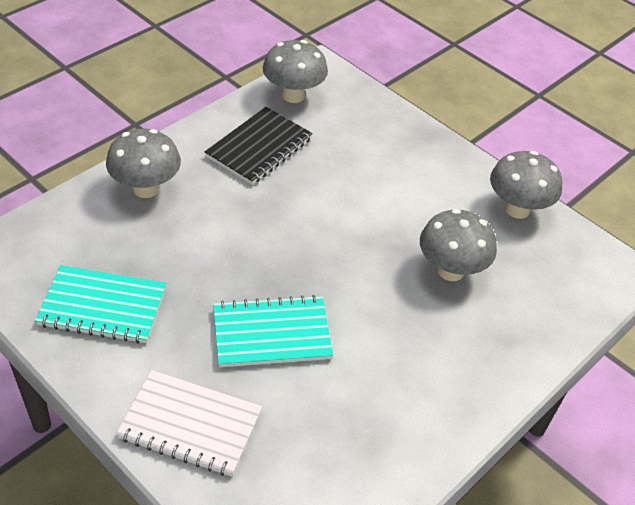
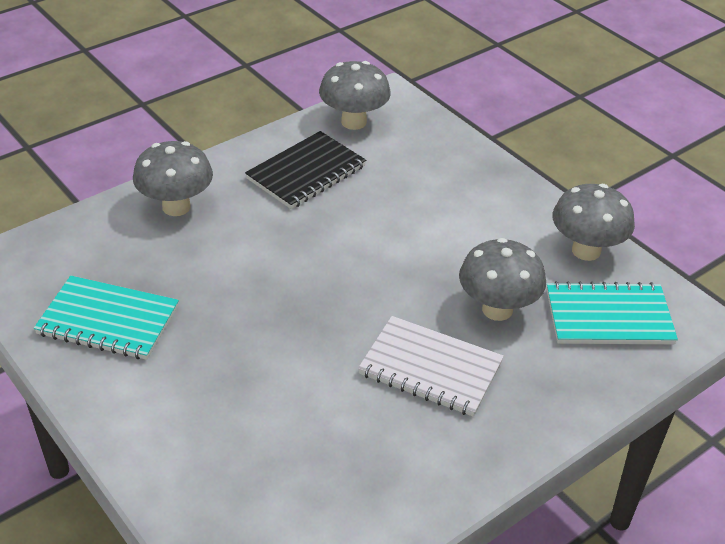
camera: 10 degrees right, 5 degrees down
white notebook [116,370,262,477] -> white notebook moved to [358,316,504,417]
turquoise notebook [213,295,333,367] -> turquoise notebook moved to [547,281,678,344]

